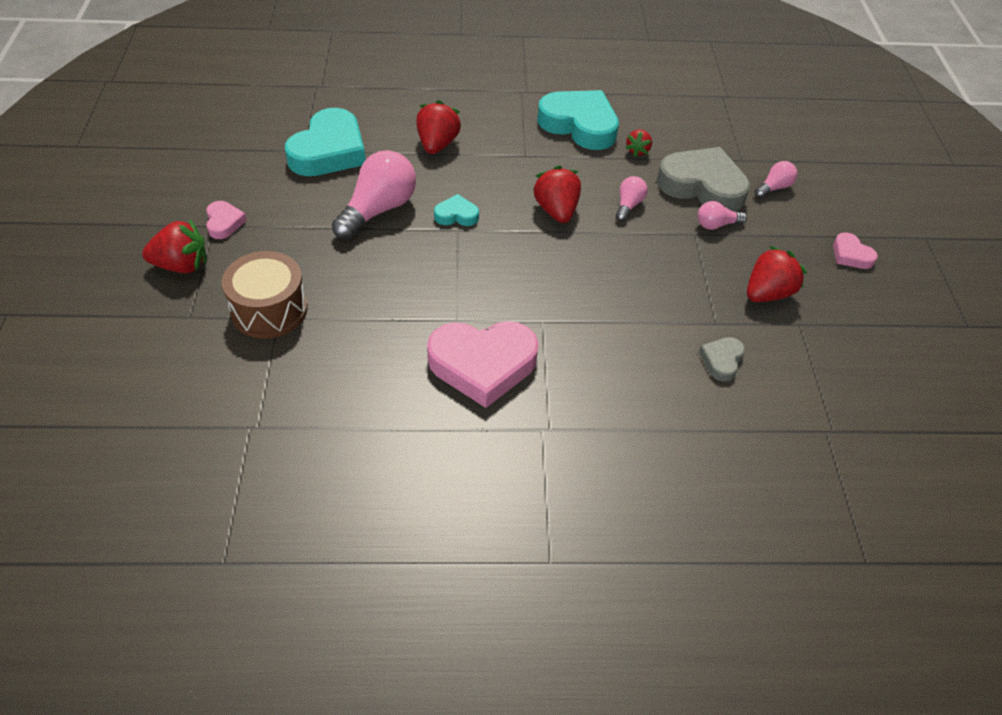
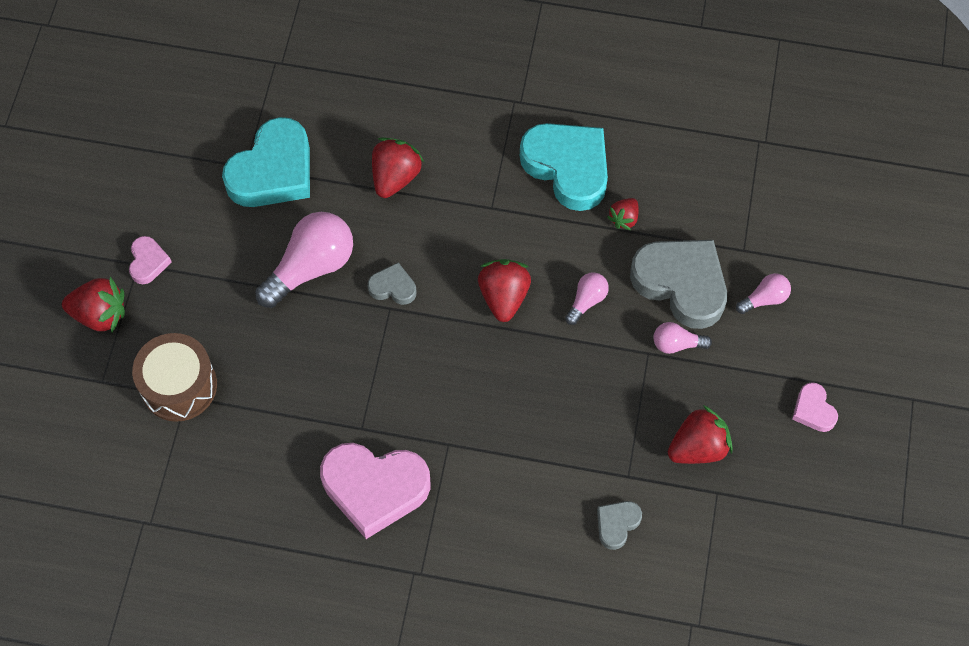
camera: 15 degrees right, 15 degrees up
turquoise heart [434,194,479,226] -> grey heart [368,262,416,305]

